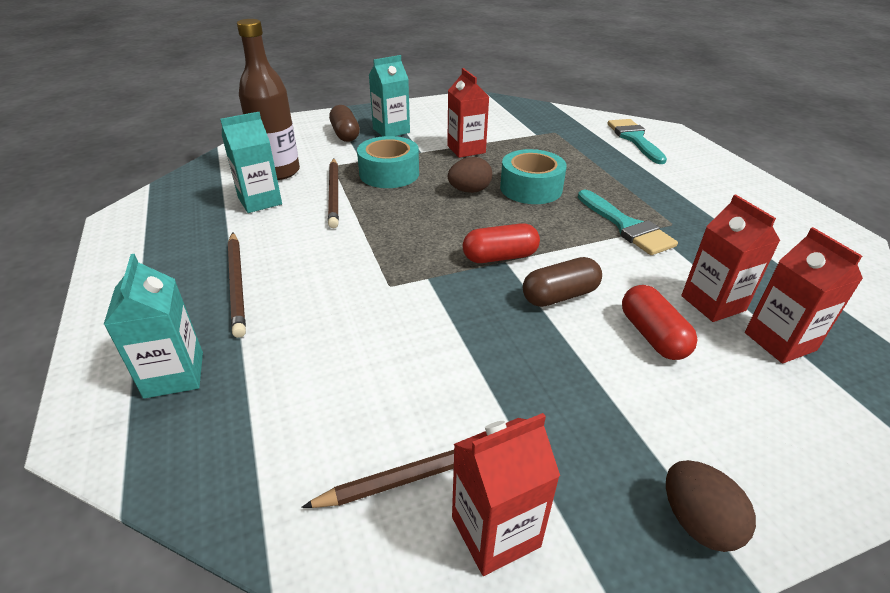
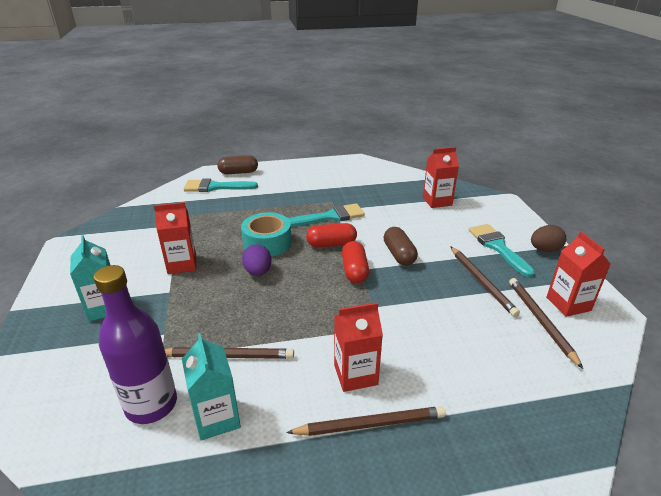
camera: 80 degrees left, 5 degrees down
turquoise carton [103,254,203,399] -> none
brown bottle [237,19,300,180] -> purple bottle [94,265,177,424]
brown capsule [329,105,360,142] -> brown capsule moved to [218,155,258,174]
turquoise tape [357,136,419,188] -> none
brown egg [448,157,492,193] -> purple egg [242,244,272,276]
red capsule [622,285,698,360] -> red capsule moved to [306,223,357,247]
red carton [681,194,780,322] -> red carton moved to [334,302,383,392]
none -> brown pencil [450,246,520,317]
none -> turquoise brush [468,224,535,278]

